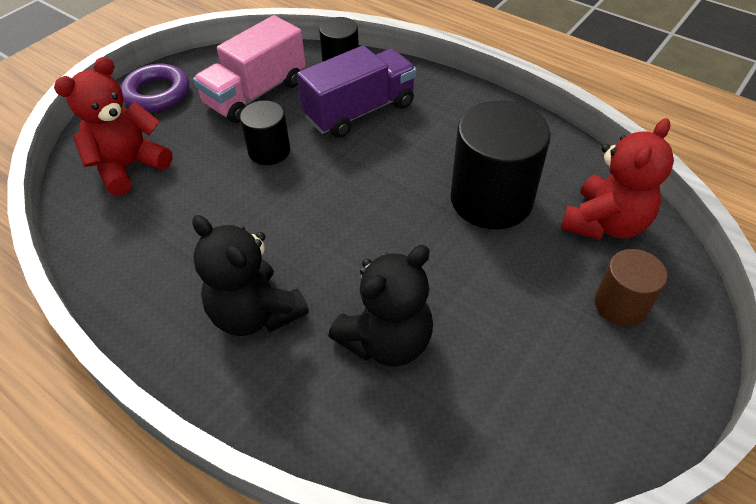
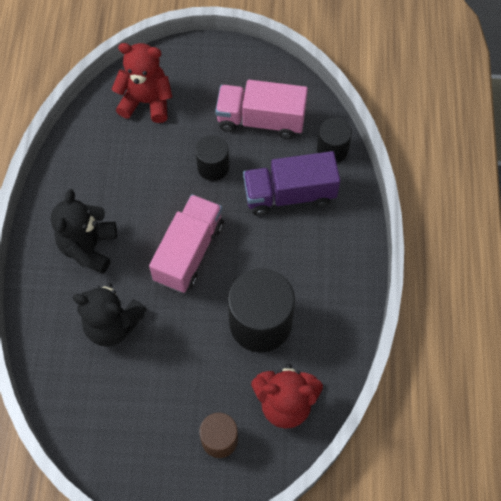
camera: 55 degrees right, 15 degrees up
purple ring [120,64,189,112] -> none
purple truck [297,45,416,138] -> purple truck turned 150 degrees clockwise [243,151,341,216]
none -> pink truck [149,194,224,293]

